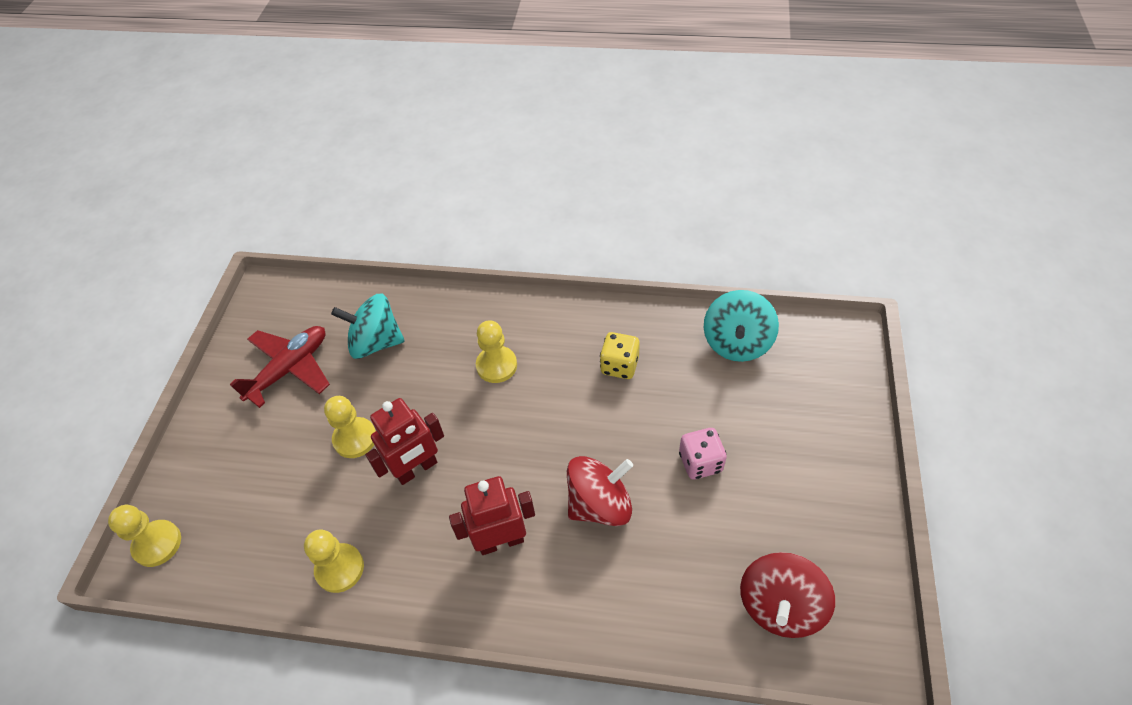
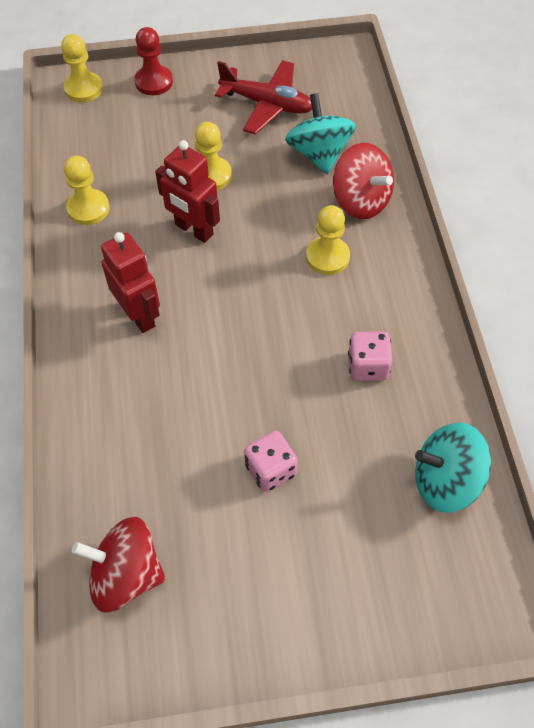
camera: 70 degrees right, 5 degrees up
red spinning top [567,456,633,526] -> red spinning top moved to [333,143,394,219]
yellow dice [600,332,640,379] -> pink dice [348,331,393,381]
none -> red pawn [134,27,173,95]

